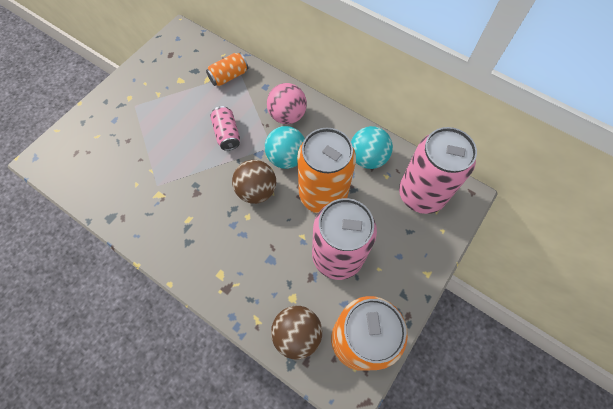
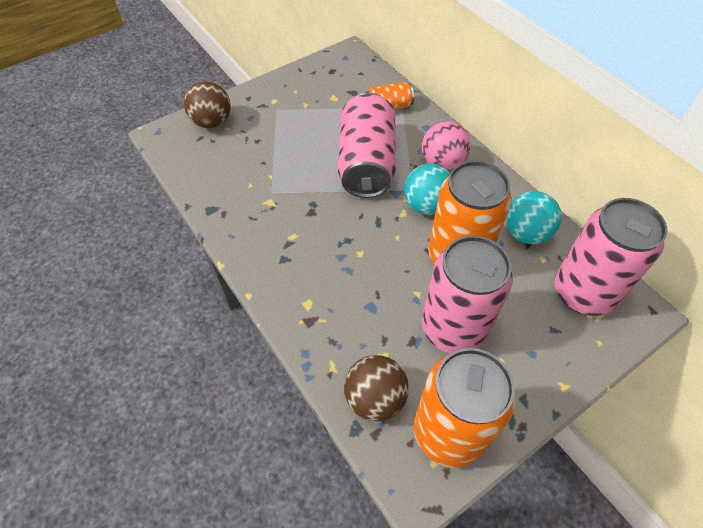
camera: 20 degrees right, 10 degrees down
pink can [210,106,240,151] -> pink can [338,93,396,198], size x2.04
brown ball [232,160,276,204] -> brown ball moved to [184,81,231,128]

